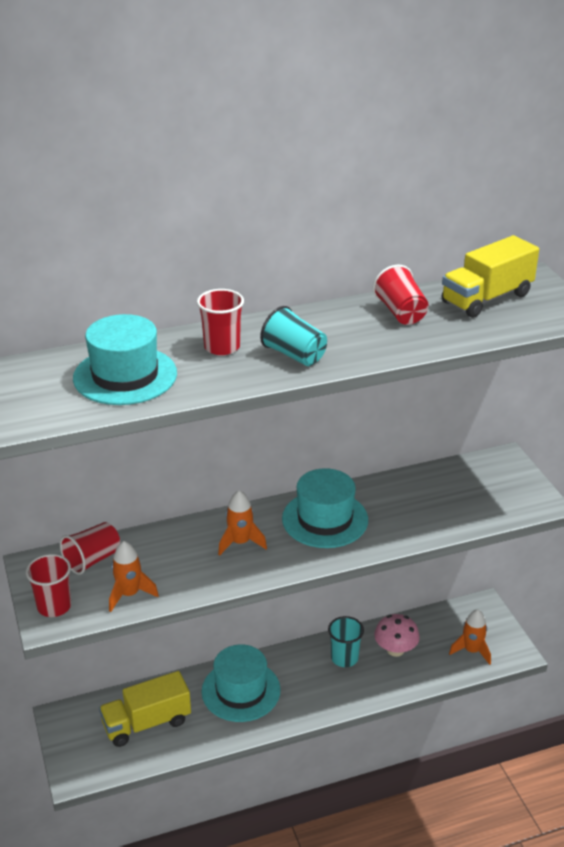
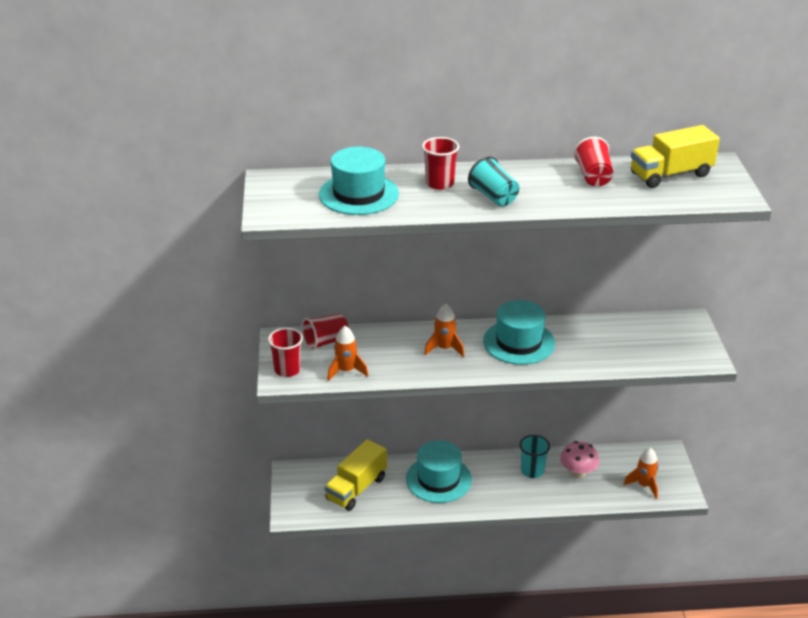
camera: 15 degrees right, 0 degrees up
yellow truck [99,671,191,747] -> yellow truck turned 45 degrees counterclockwise [325,439,387,511]

